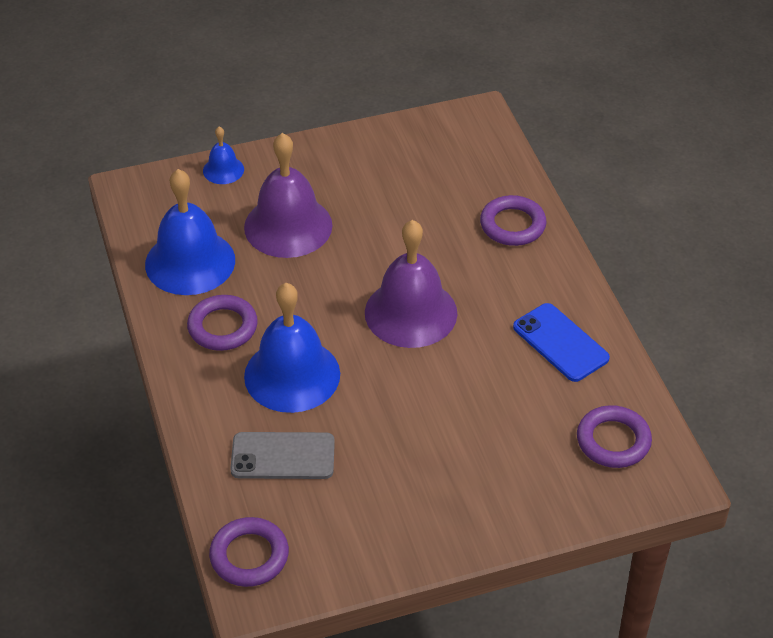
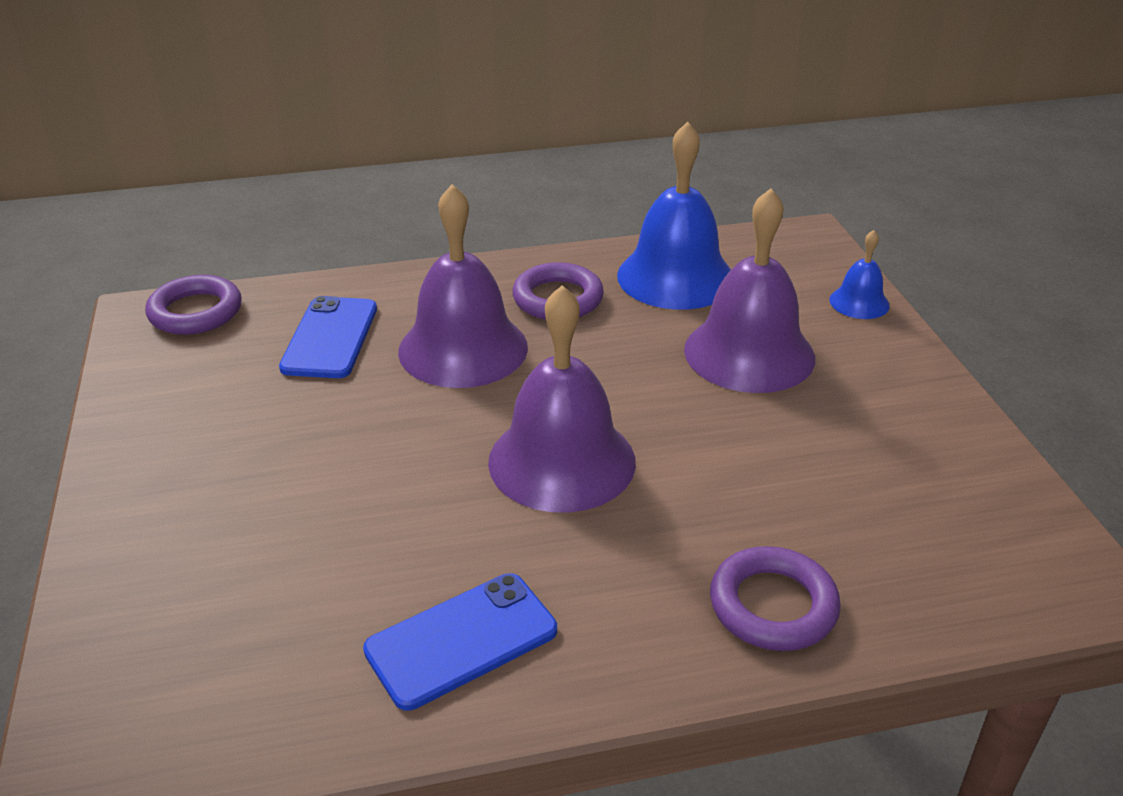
camera: 95 degrees right, 10 degrees down
grey phone [230,432,335,479] -> blue phone [279,296,377,378]
blue bell [244,283,340,413] -> purple bell [398,184,528,388]
purple ring [577,405,652,468] -> none

